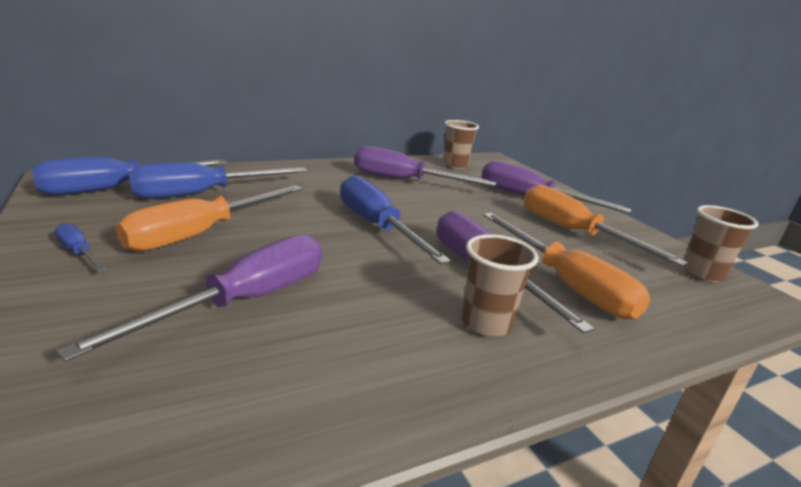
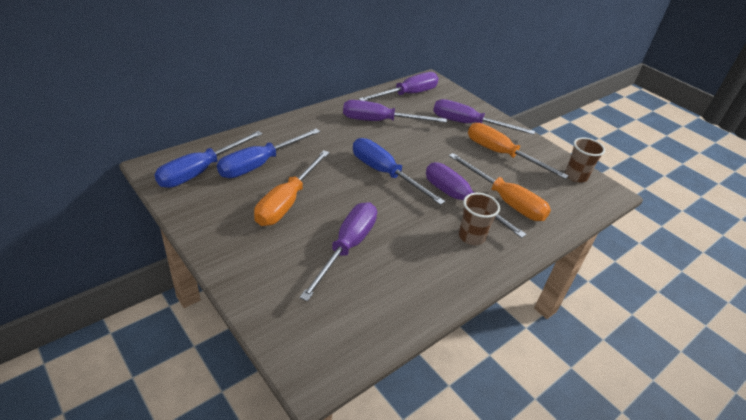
camera: 15 degrees left, 15 degrees up
blue screwdriver [55,223,107,272] -> none
brown cup [443,120,479,169] -> purple screwdriver [359,72,439,101]

